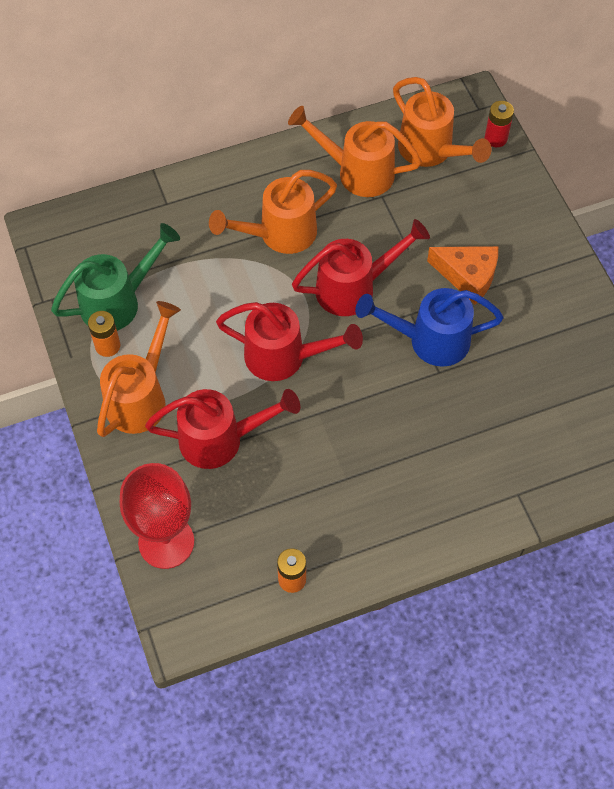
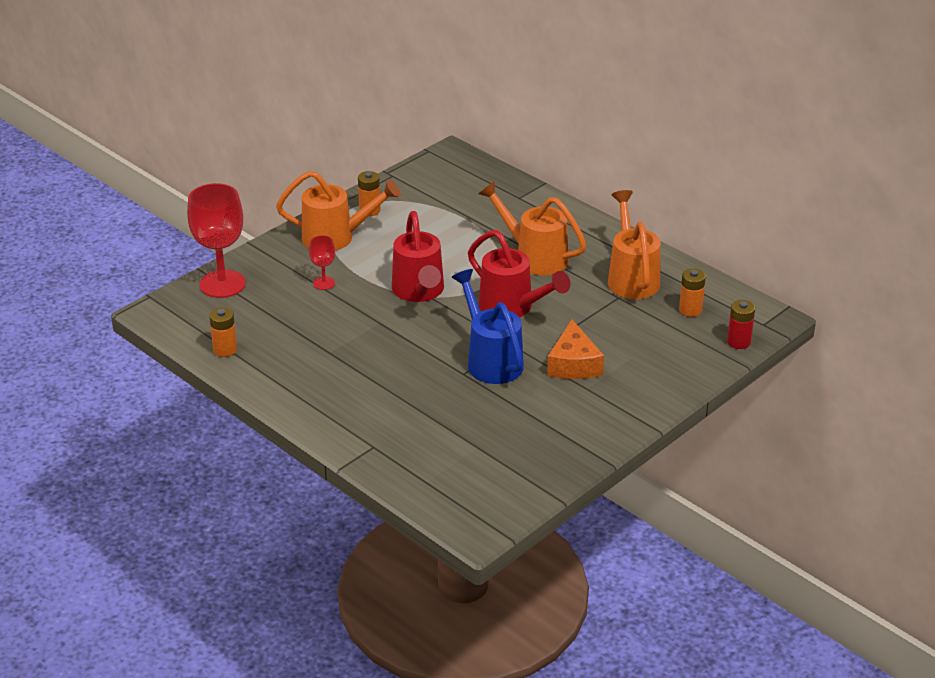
camera: 65 degrees right, 25 degrees down
green watering can [51,223,180,331] -> none
red watering can [145,389,300,469] -> red goblet [309,235,335,290]
orange watering can [393,77,491,167] -> orange battery [679,268,706,317]

